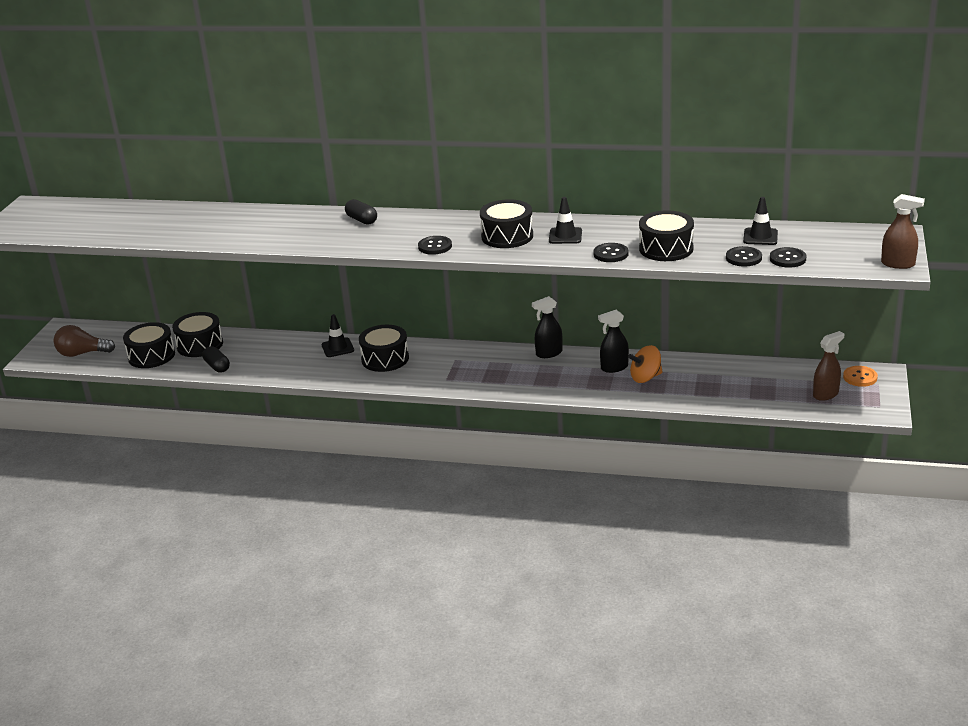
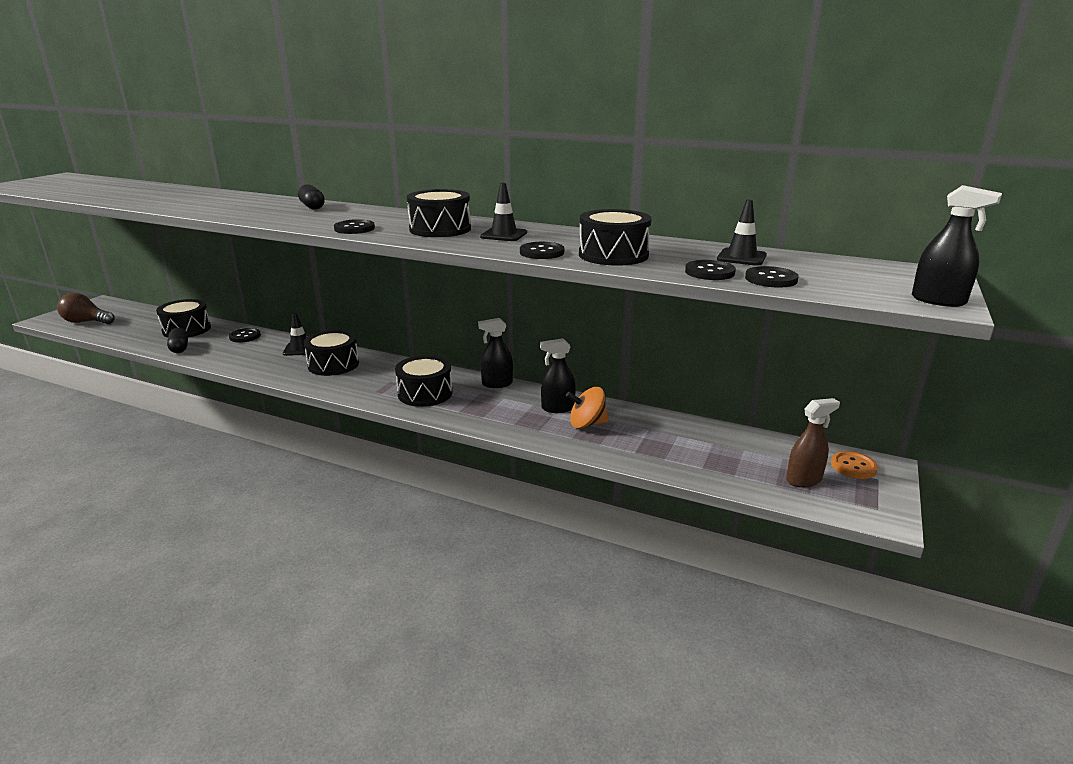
camera: 10 degrees right, 5 degrees down
black drum [123,322,175,368] -> black drum moved to [395,355,453,407]
brown spray bottle [881,194,925,269] -> black spray bottle [912,185,1002,307]
none -> black button [229,328,261,342]

